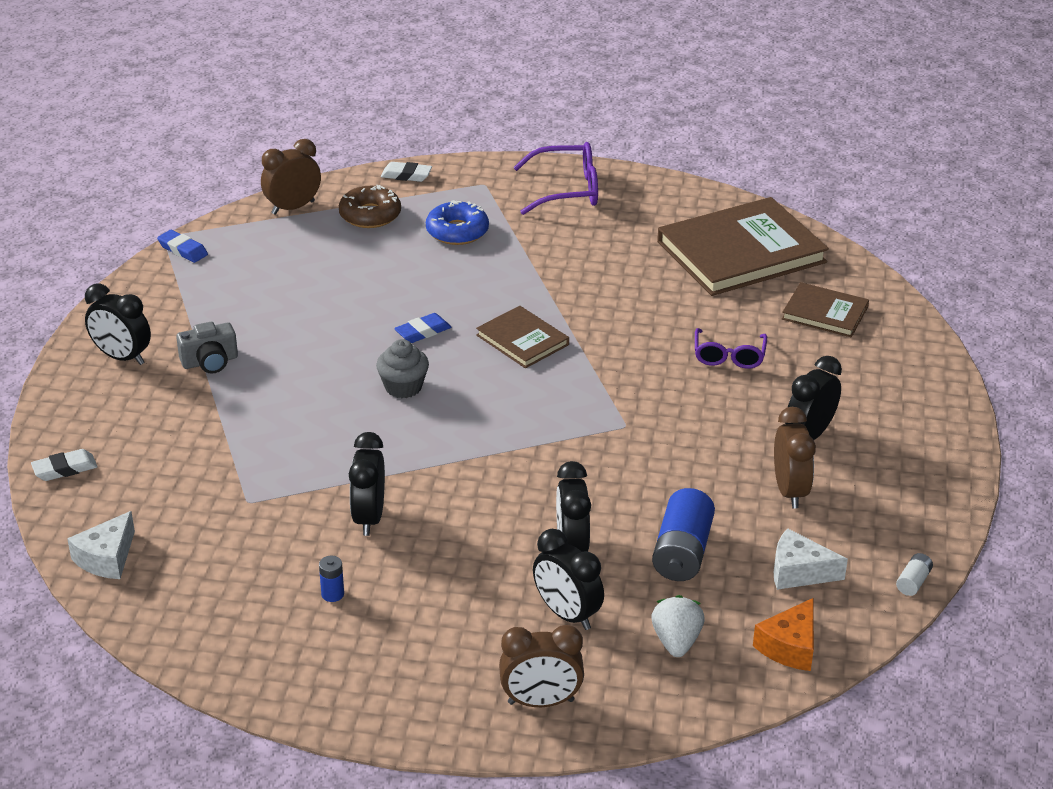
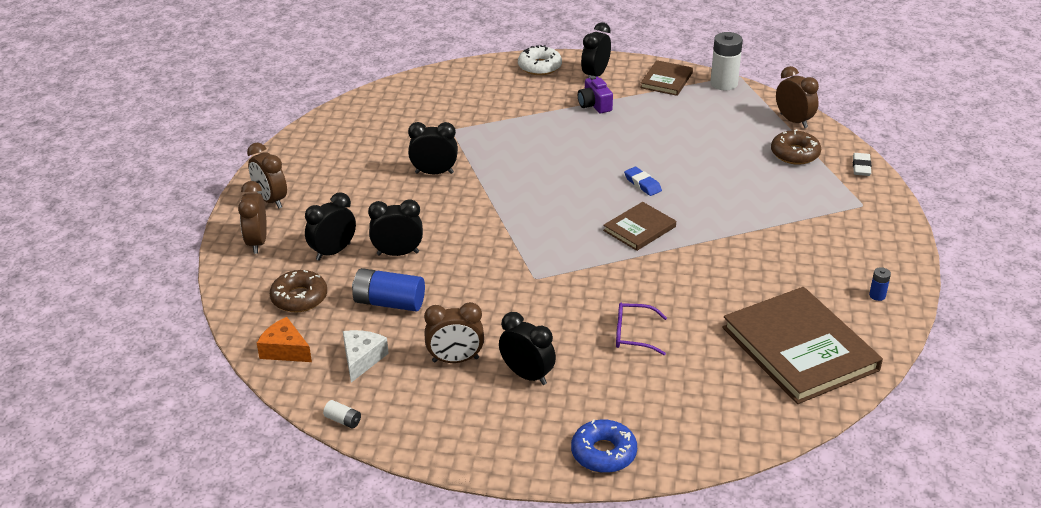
camera: 90 degrees right, 0 degrees up
white eraser [31,449,98,481] -> none
white cheese [67,511,135,579] -> none
blue eraser [157,230,208,263] -> white battery [710,32,743,91]
grey camera [176,322,238,373] -> purple camera [578,76,613,113]
blue battery [319,555,344,602] -> blue battery moved to [869,267,891,301]
grey cupcake [376,339,429,398] -> none
blue donut [426,200,489,245] -> blue donut moved to [571,419,637,473]
purple glasses [513,142,598,215] -> none
white strawberry [651,595,705,657] -> brown donut [270,270,327,312]
brown book [782,282,869,337] -> brown book moved to [640,60,693,96]
none -> brown clock [247,143,287,208]
none -> white donut [518,45,562,75]

